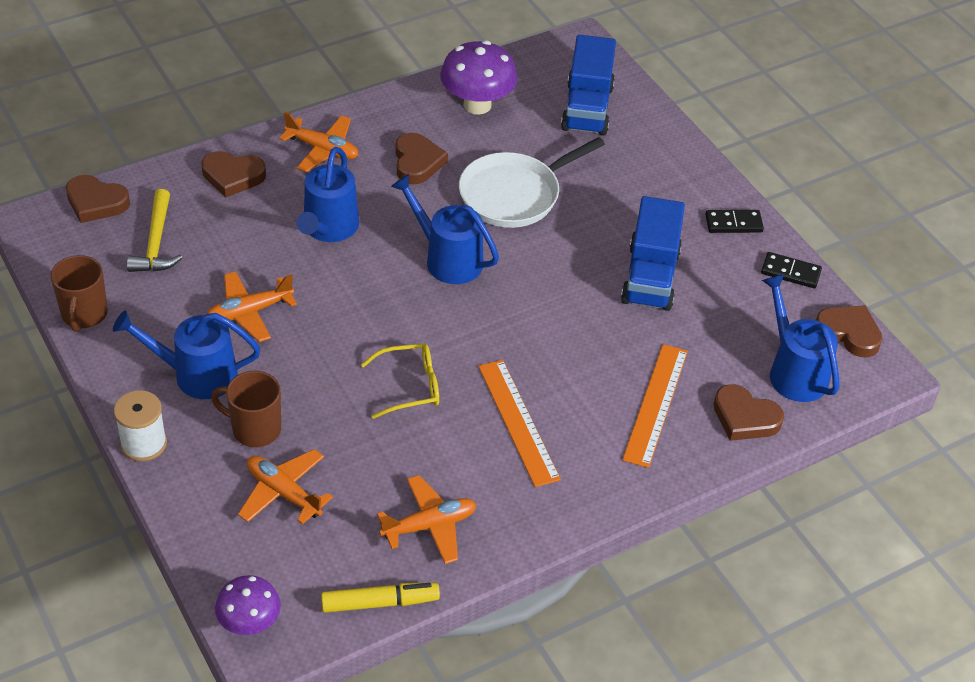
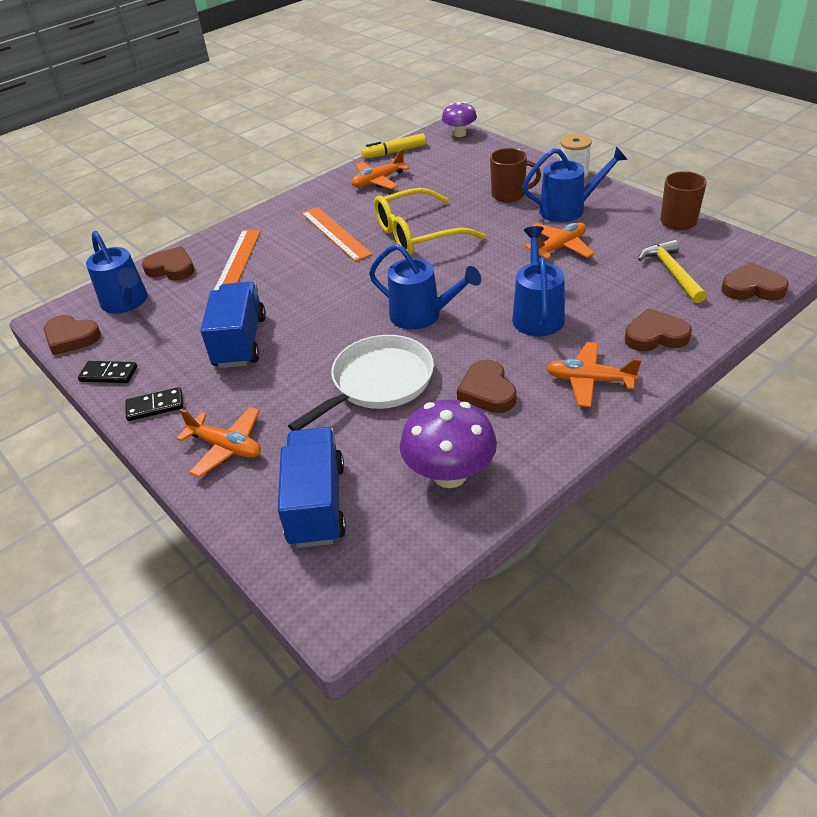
camera: 175 degrees right, 5 degrees down
orange plane [238,449,333,524] -> orange plane moved to [176,407,261,478]
yellow glasses [361,344,439,419] -> yellow glasses [374,188,486,255], size x1.66

